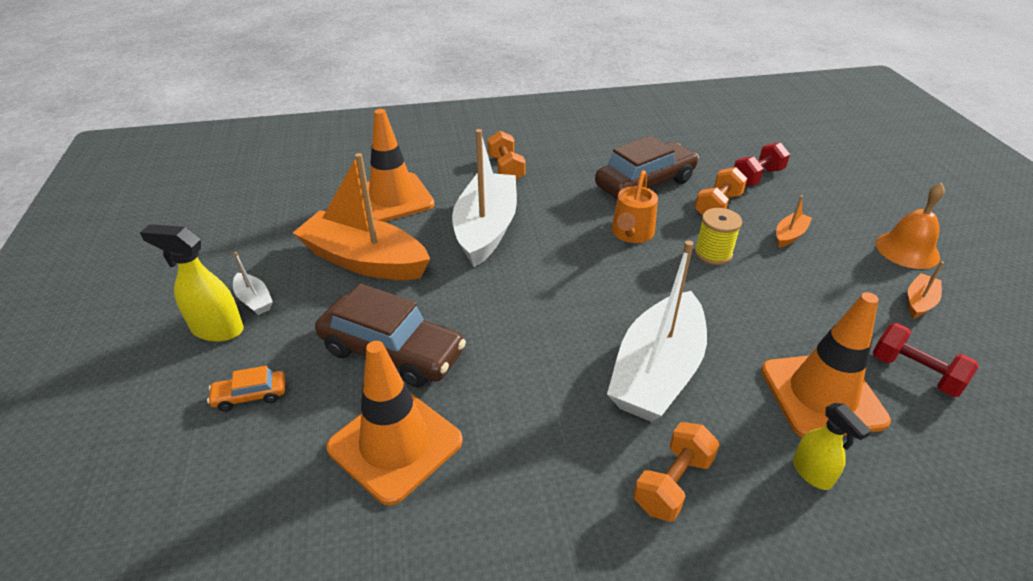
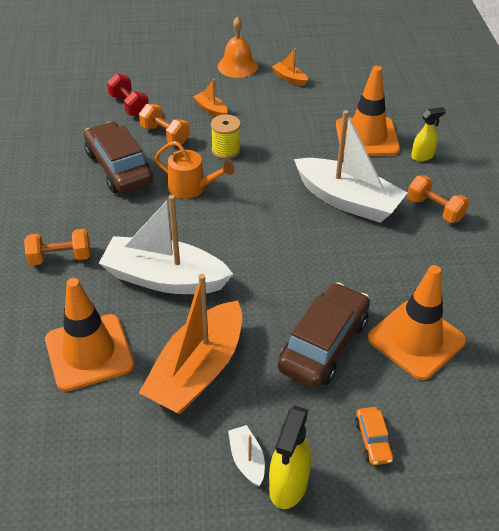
camera: 85 degrees left, 5 degrees up
white boat [233,252,273,315] -> white boat turned 75 degrees counterclockwise [228,425,265,486]
red dumbbell [873,323,979,397] -> none

